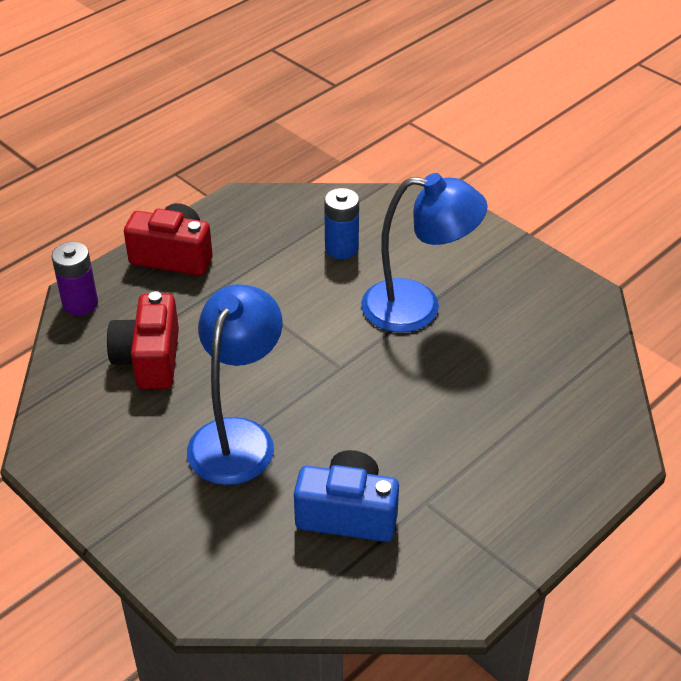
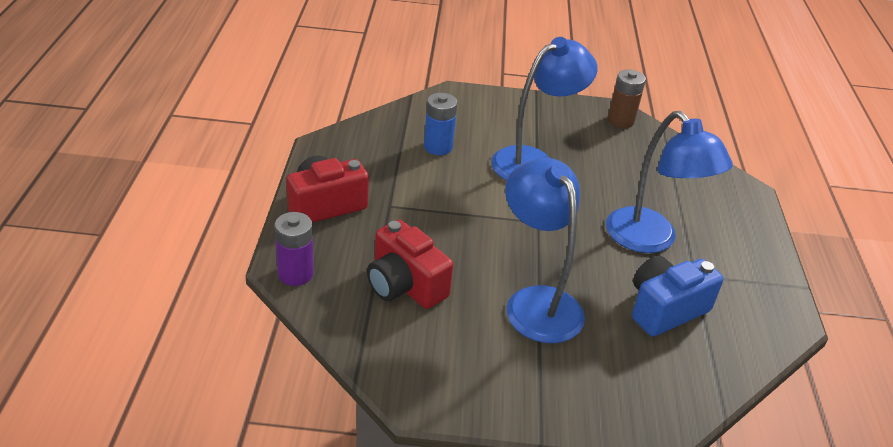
camera: 45 degrees left, 5 degrees down
none -> blue lamp [606,111,733,253]
none -> brown battery [608,70,646,128]

